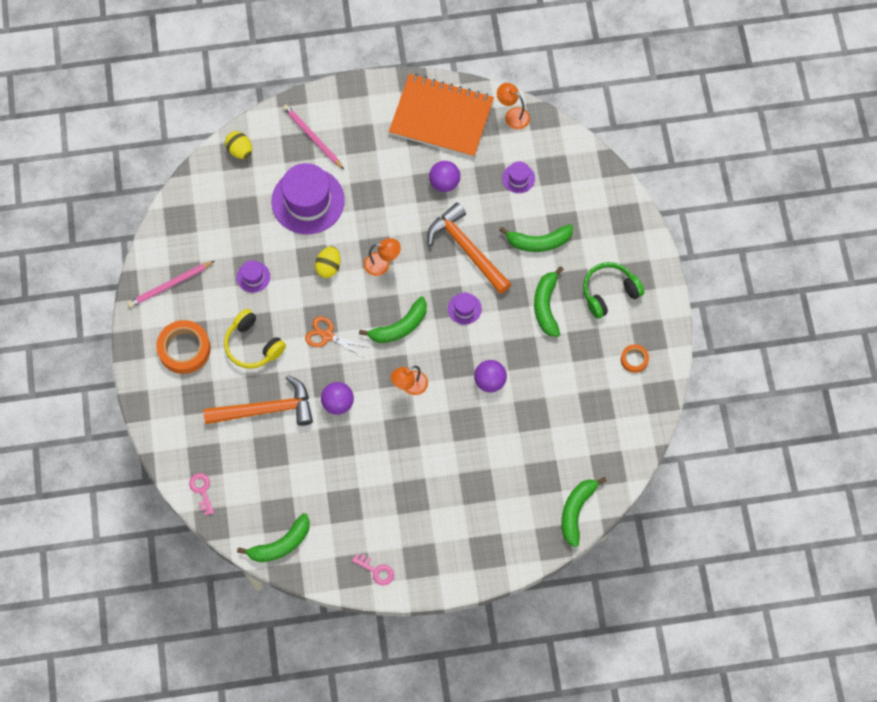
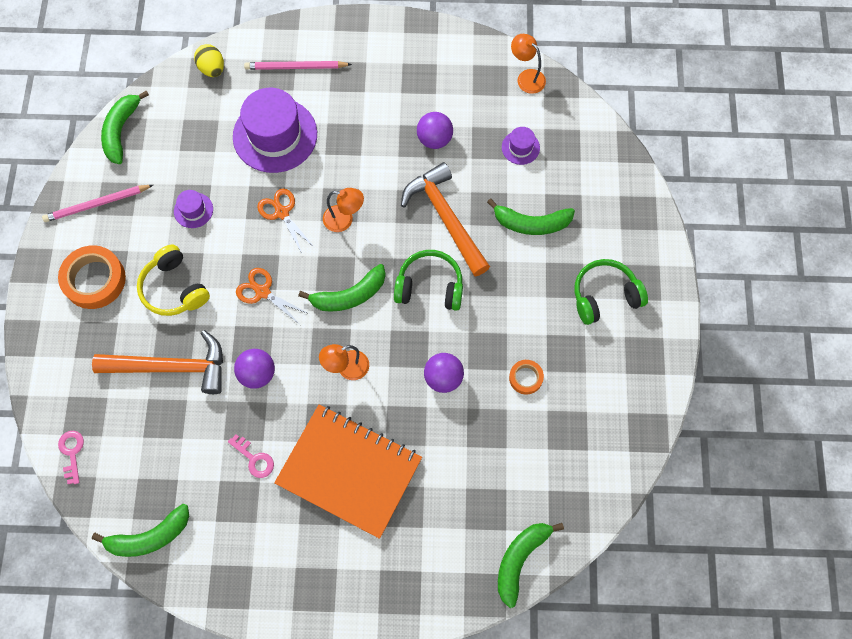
camera: 10 degrees right, 0 degrees up
pink pencil [283,104,344,170] -> pink pencil turned 60 degrees counterclockwise [244,61,352,70]
yellow egg [315,246,341,278] -> orange scissors [257,188,315,253]
pink key [352,553,394,586] -> pink key moved to [228,434,274,478]
orange notebook [389,74,494,158] -> orange notebook moved to [274,404,422,539]
purple hat [448,292,482,325] -> green headphones [394,250,463,311]
green banana [534,266,564,337] -> green banana moved to [101,91,149,164]
orange tape [621,344,649,373] -> orange tape moved to [509,360,544,395]

